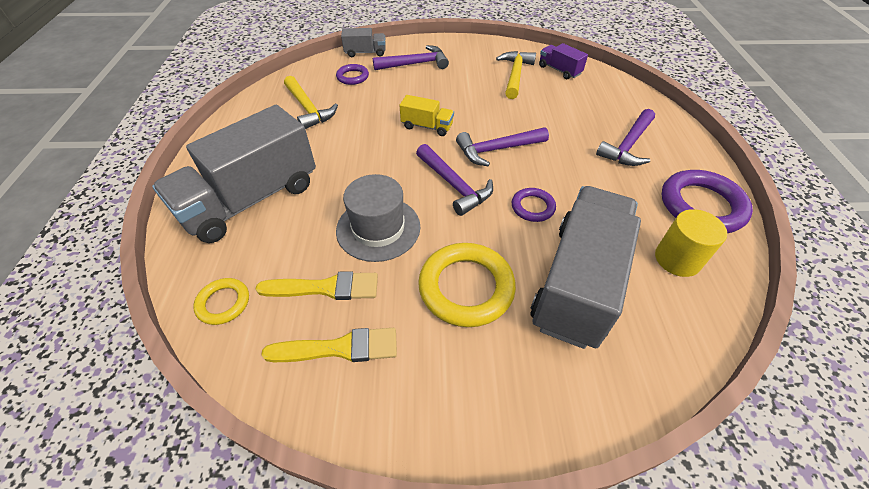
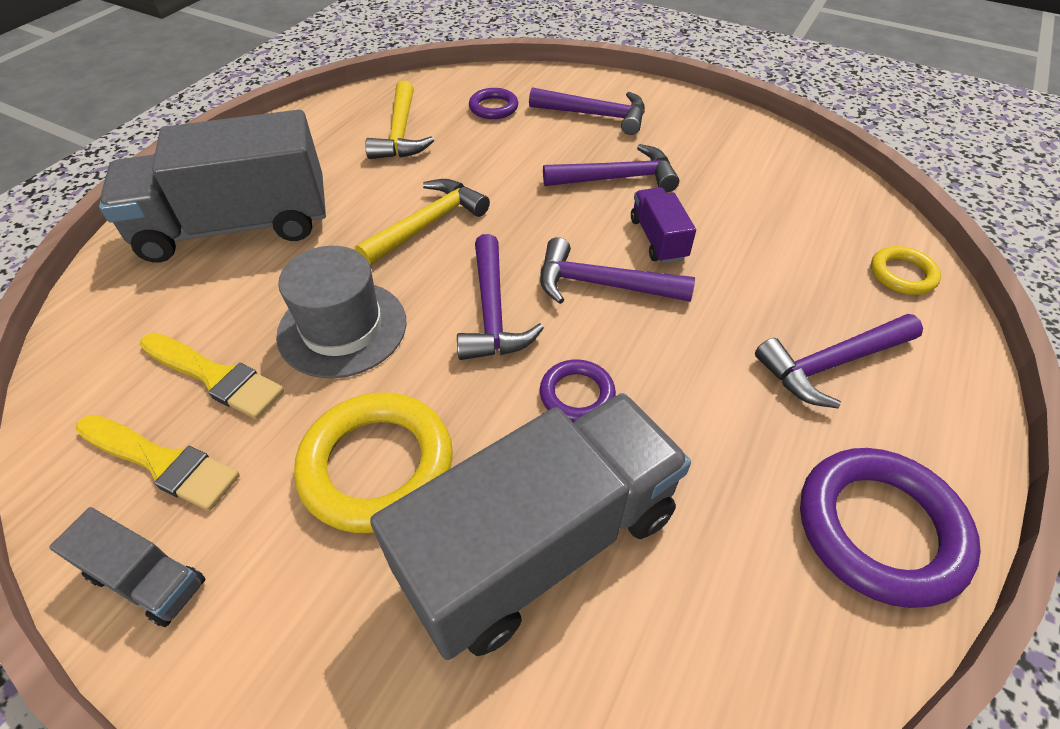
camera: 30 degrees right, 0 degrees up
yellow ring [193,278,249,325] -> yellow ring moved to [871,246,941,295]
grey truck [341,28,386,57] -> grey truck moved to [49,507,205,627]
yellow truck [399,95,454,136] -> none
yellow hammer [496,51,536,99] -> yellow hammer moved to [355,179,490,265]
purple truck [539,43,588,79] -> purple truck moved to [631,187,696,264]
yellow cylinder [655,209,727,277] -> none
none -> purple hammer [543,144,679,192]

